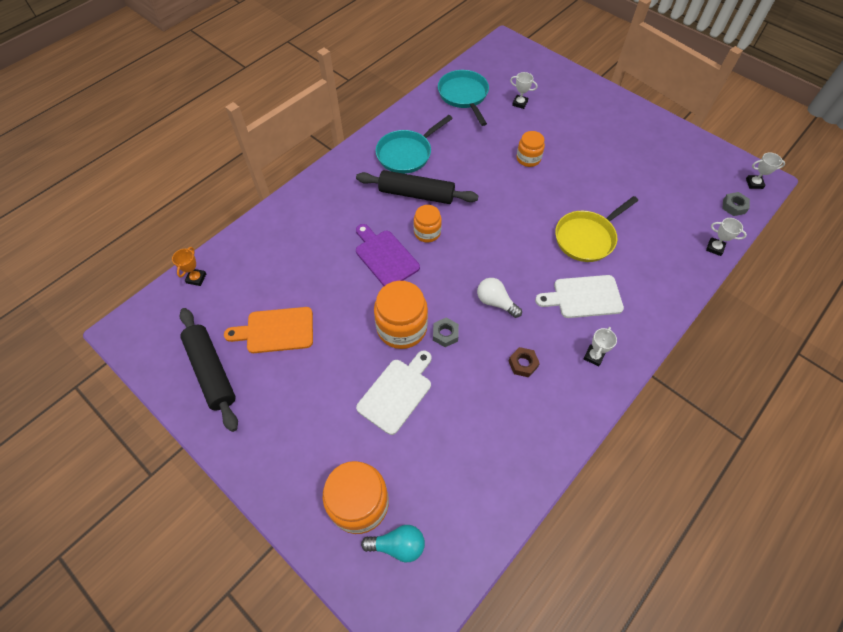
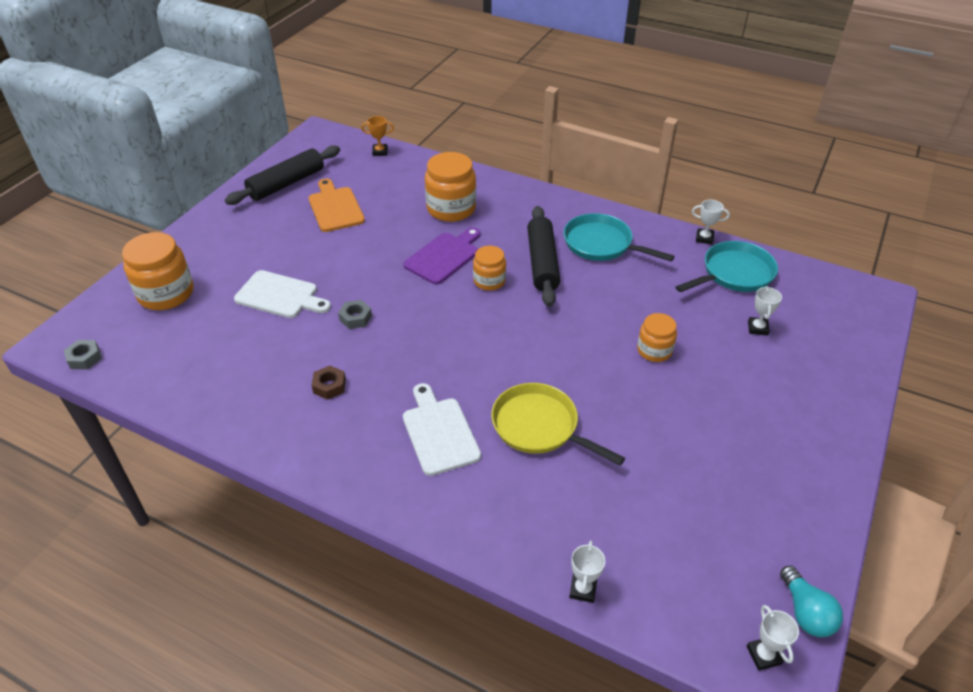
camera: 75 degrees right, 15 degrees down
turquoise light bulb [361,525,425,563] -> turquoise light bulb moved to [780,566,843,637]
orange jar [374,281,428,349] -> orange jar moved to [425,152,476,222]
white light bulb [477,278,522,318] -> none
white trophy [584,327,617,366] -> white trophy moved to [692,200,730,245]
grey nut [723,192,750,216] -> grey nut moved to [64,340,102,370]

